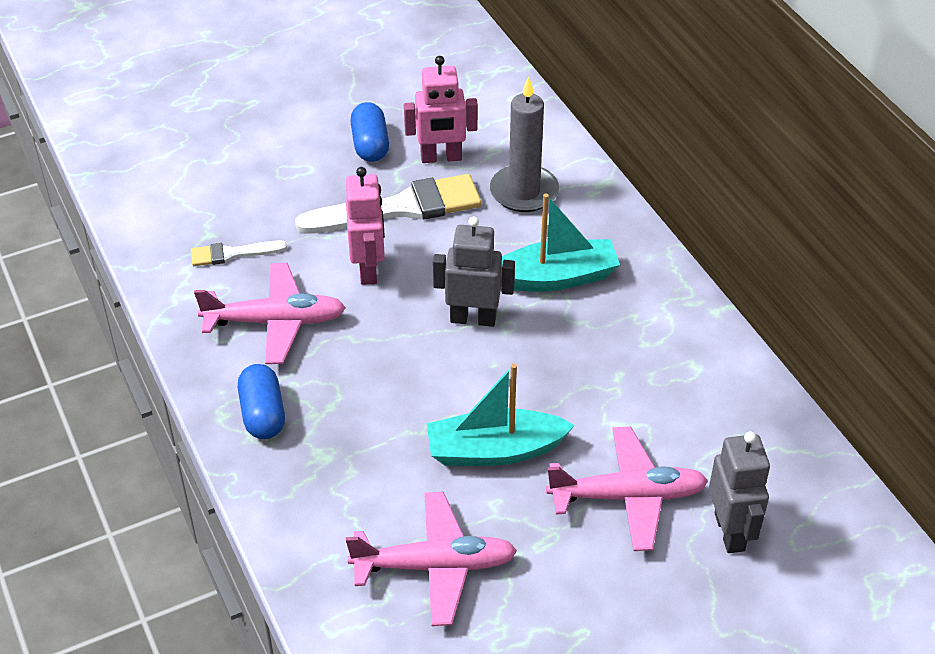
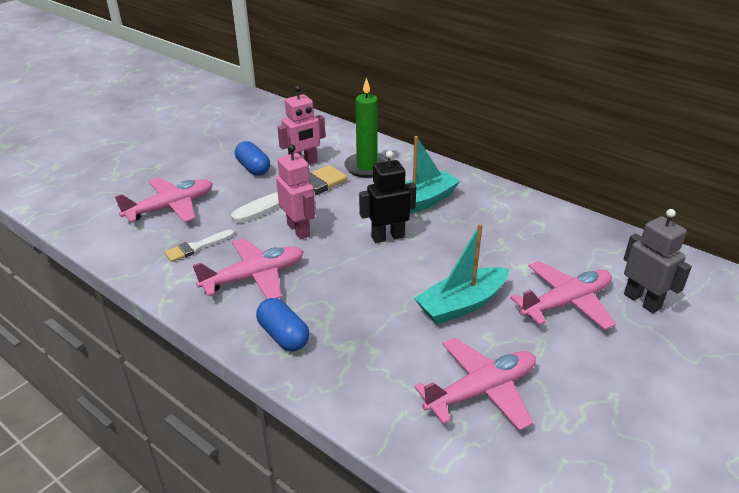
camera: 25 degrees left, 10 degrees down
grey robot [433,217,515,327] -> black robot [359,151,416,243]
grey candle [490,76,559,212] -> green candle [344,77,388,178]
none -> pink plane [115,177,213,222]

